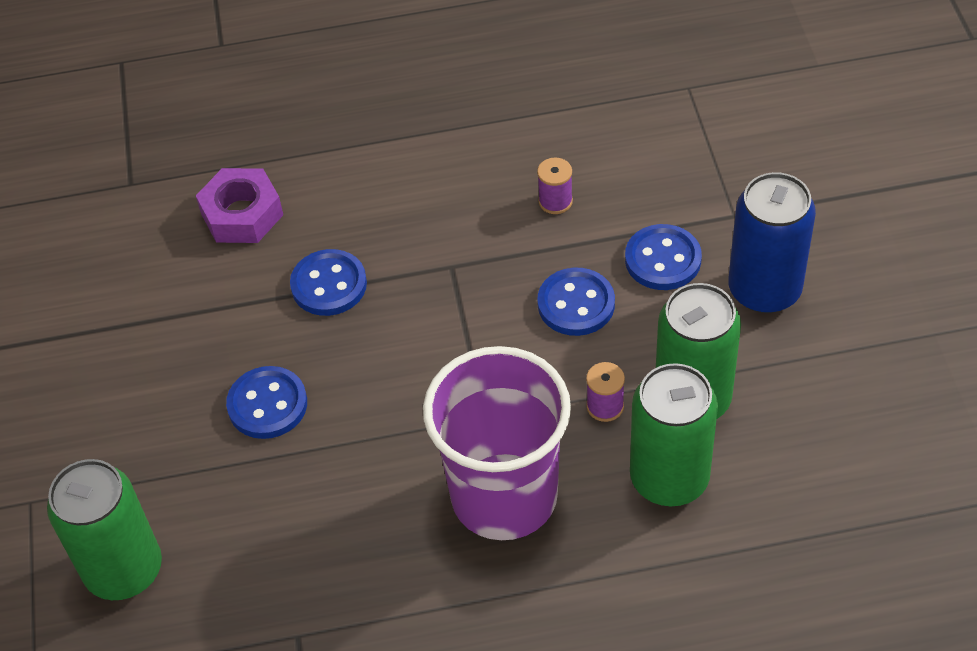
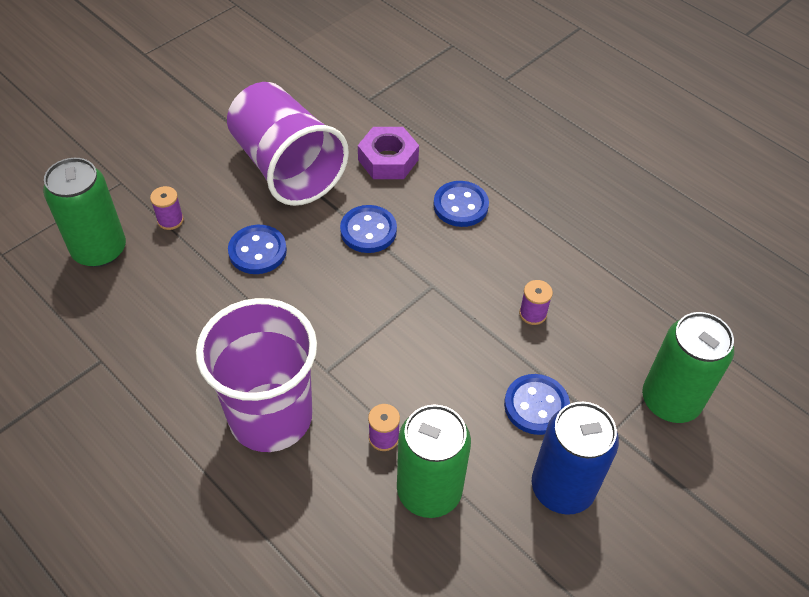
camera: 50 degrees right, 0 degrees up
blue button [537,268,615,336] -> blue button moved to [433,181,489,227]
green can [630,363,718,506] -> green can moved to [642,312,734,423]
none -> purple spool [150,186,184,230]
none -> purple cup [227,82,349,206]

